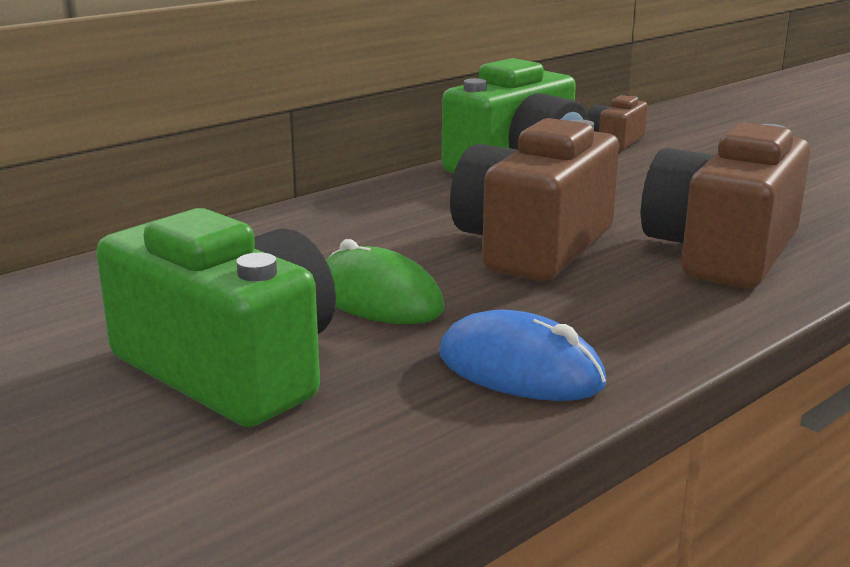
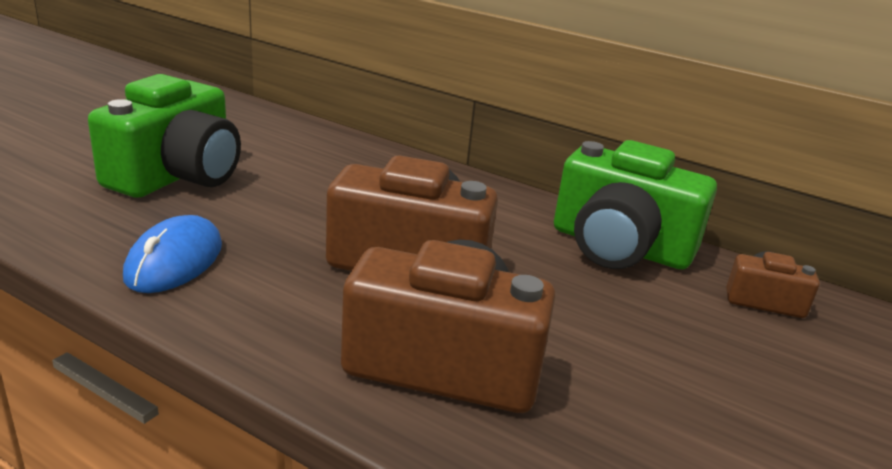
camera: 70 degrees right, 5 degrees up
green mouse [325,239,445,324] -> none

